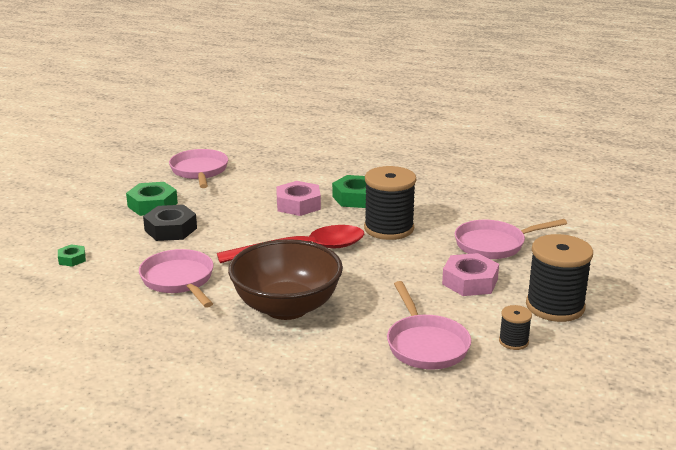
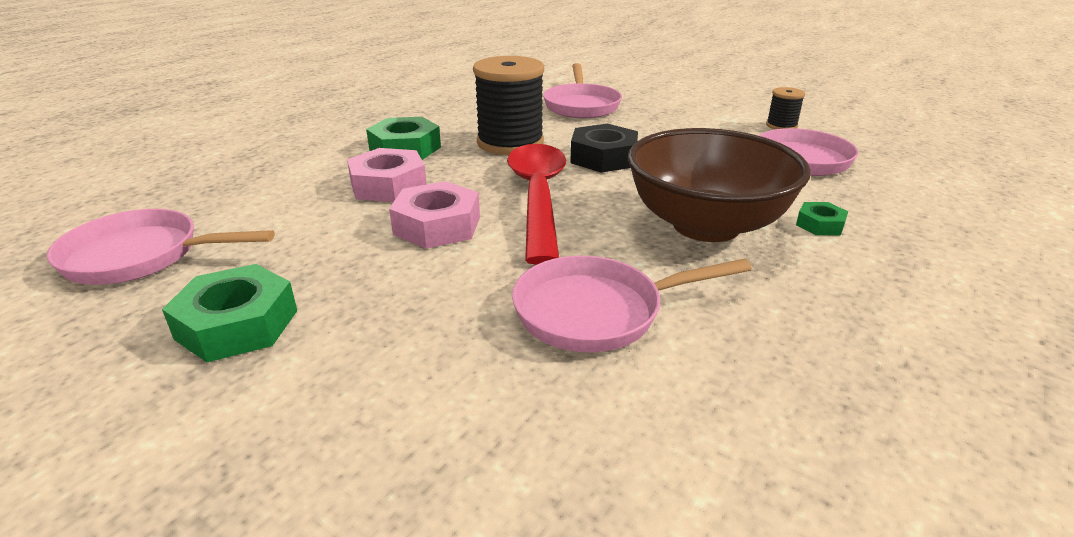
camera: 75 degrees left, 5 degrees up
green nut [58,244,86,267] -> green nut moved to [796,202,848,235]
black nut [143,205,197,241] -> black nut moved to [570,124,638,173]
pink nut [442,253,499,296] -> pink nut moved to [389,181,480,249]
black spool [526,234,593,322] -> none

